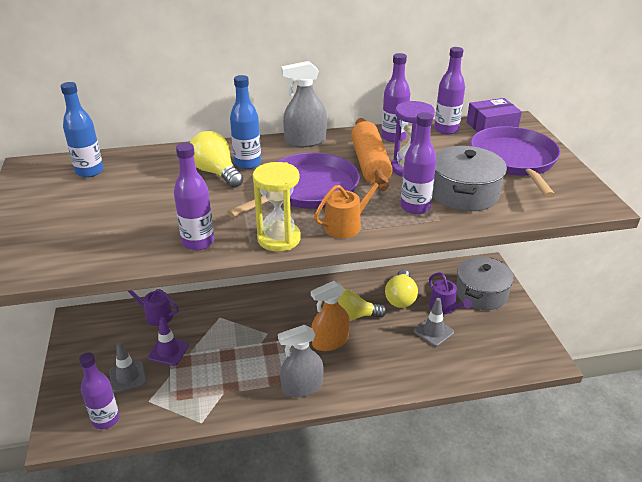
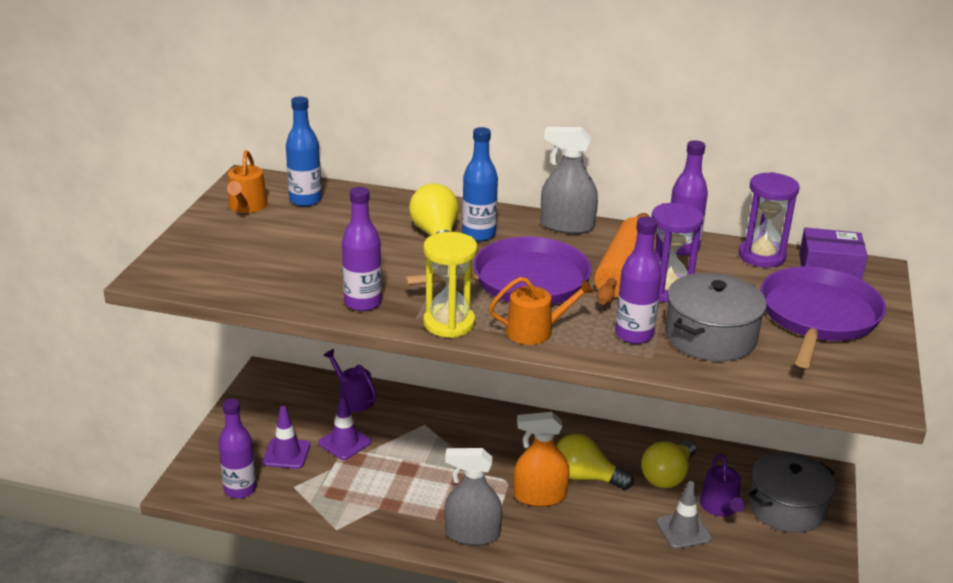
camera: 25 degrees right, 5 degrees down
grey traffic cone [109,342,147,393] -> purple traffic cone [262,406,310,469]
purple bottle [434,47,465,135] -> purple hourglass [739,172,799,268]
none -> orange watering can [227,150,268,213]

